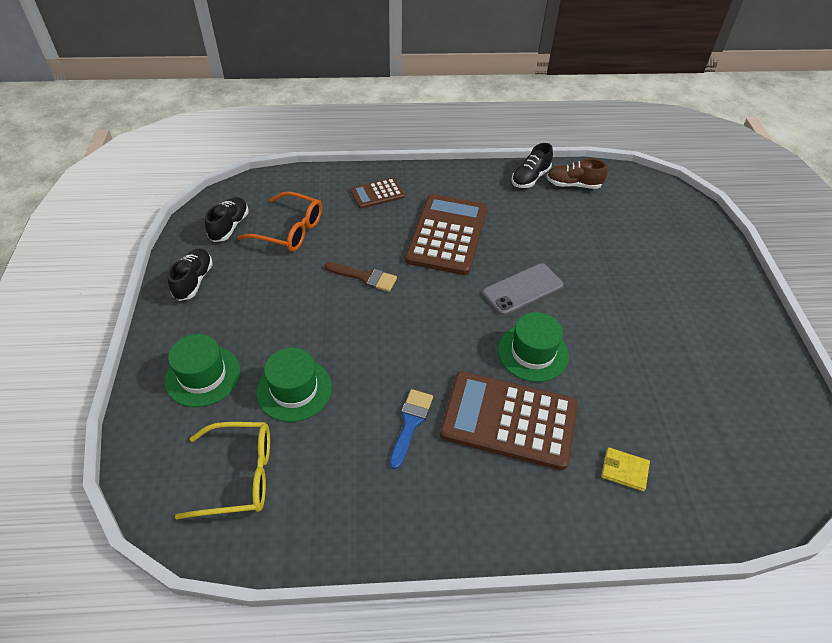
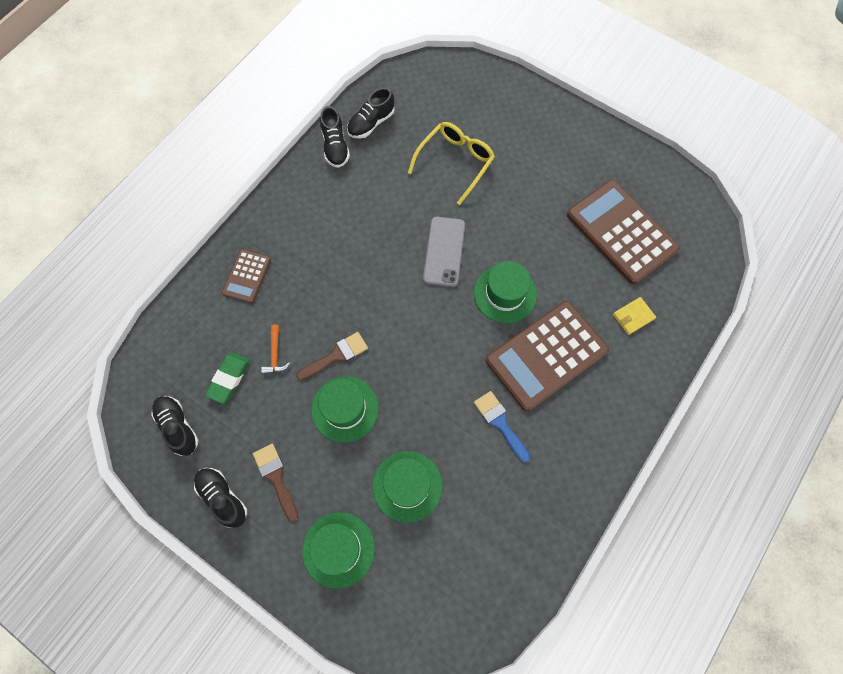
camera: 50 degrees left, 20 degrees up
yellow glasses [175,422,270,520] -> yellow glasses moved to [408,122,495,205]
orange glasses [237,191,322,252] -> green eraser [205,352,250,404]
brown calculator [405,194,487,275] -> brown calculator moved to [567,180,680,285]
brown shoe [547,159,608,189] -> black shoe [347,88,394,139]
none -> brown brush [253,444,299,522]
none -> orange hammer [261,325,290,374]
none -> green hat [311,376,379,443]

